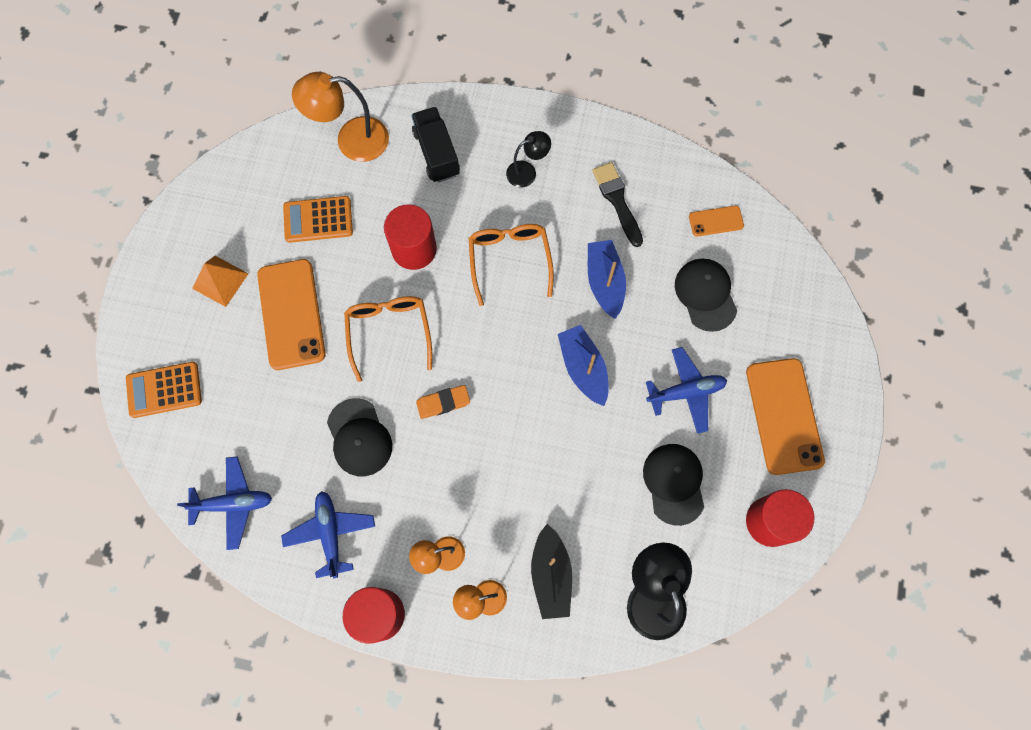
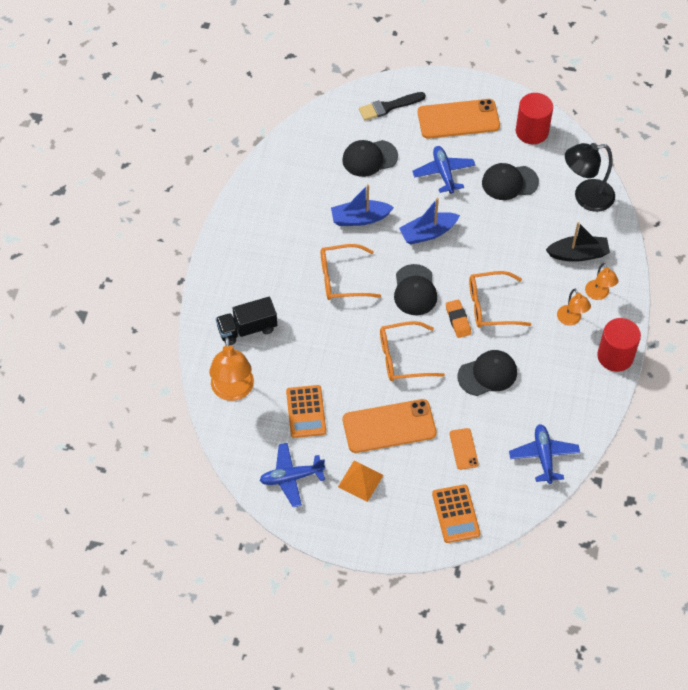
camera: 90 degrees left, 15 degrees down
blue plane [281,491,375,578] -> blue plane moved to [260,443,325,507]
red cylinder [384,204,437,270] -> none
black lamp [506,131,551,187] -> none
black brush [592,162,643,247] -> black brush moved to [359,92,426,121]
orange phone [689,206,744,237] -> orange phone moved to [450,428,479,470]
none -> black cap [394,264,437,315]
none -> orange glasses [469,271,532,328]

